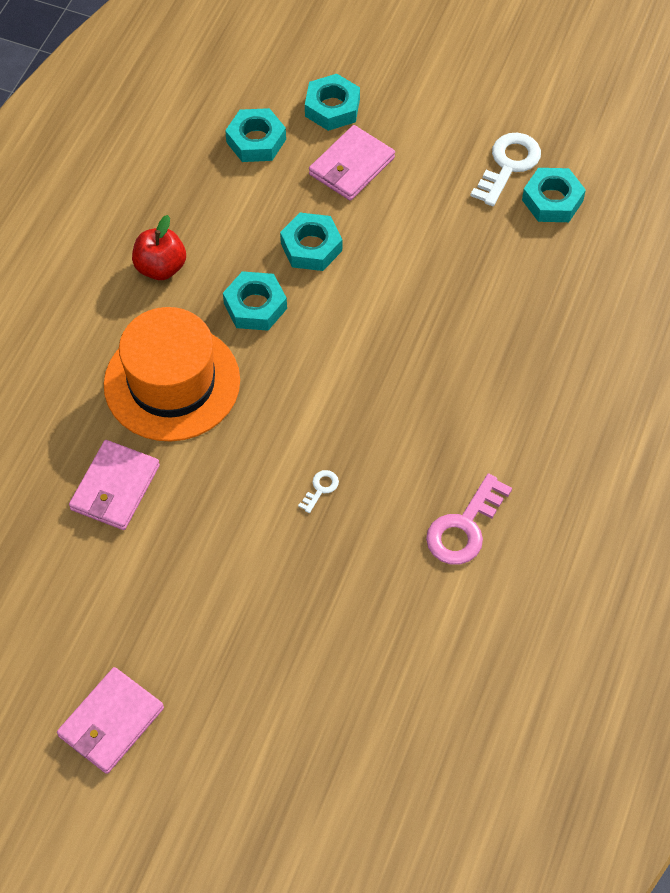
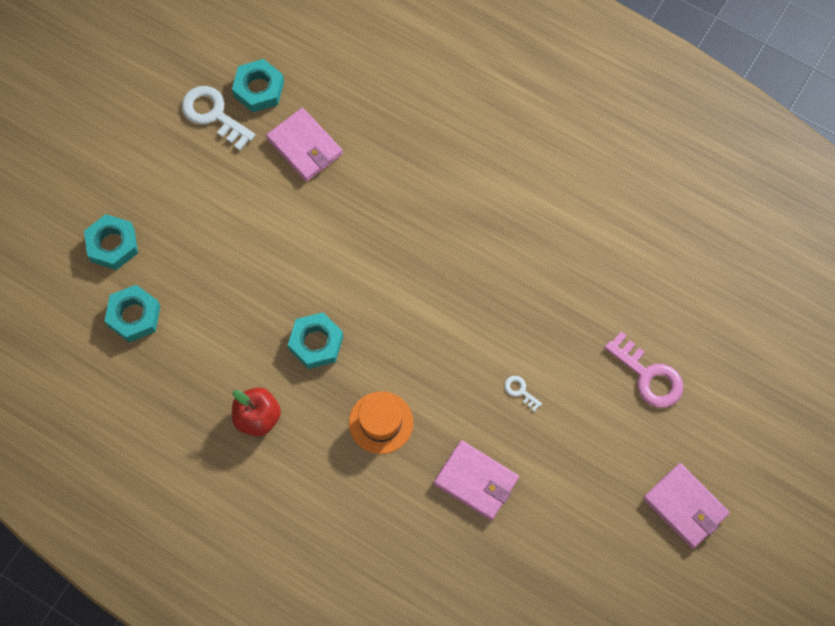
camera: 80 degrees left, 10 degrees up
orange hat [104,307,240,442] -> orange hat [349,391,413,454], size x0.54
turquoise nut [280,213,342,271] -> none
white key [298,470,339,513] -> white key moved to [504,376,542,412]
pink wallet [309,125,395,201] -> pink wallet moved to [266,108,343,182]
pink key [426,473,512,565] -> pink key moved to [604,331,683,408]

